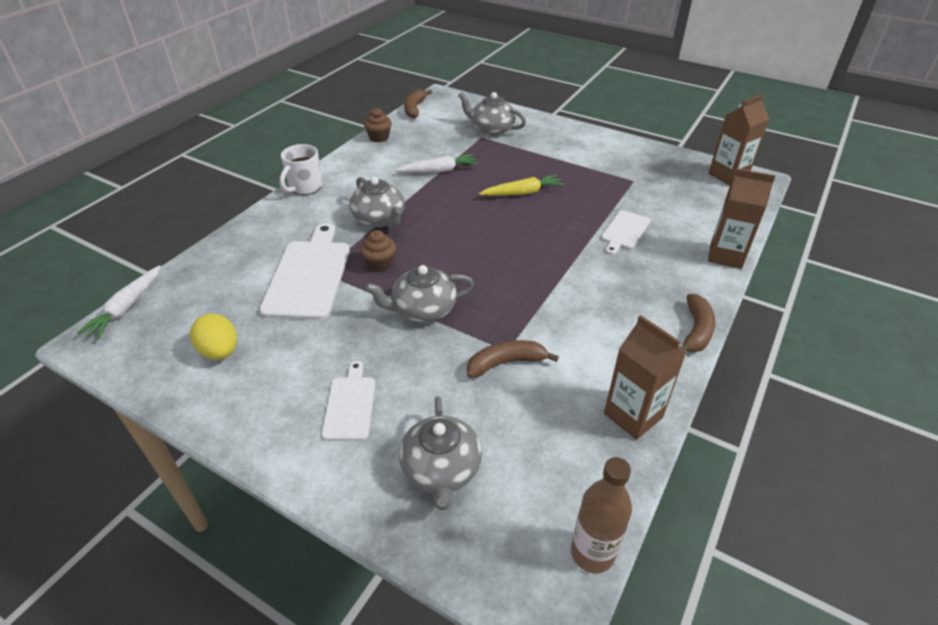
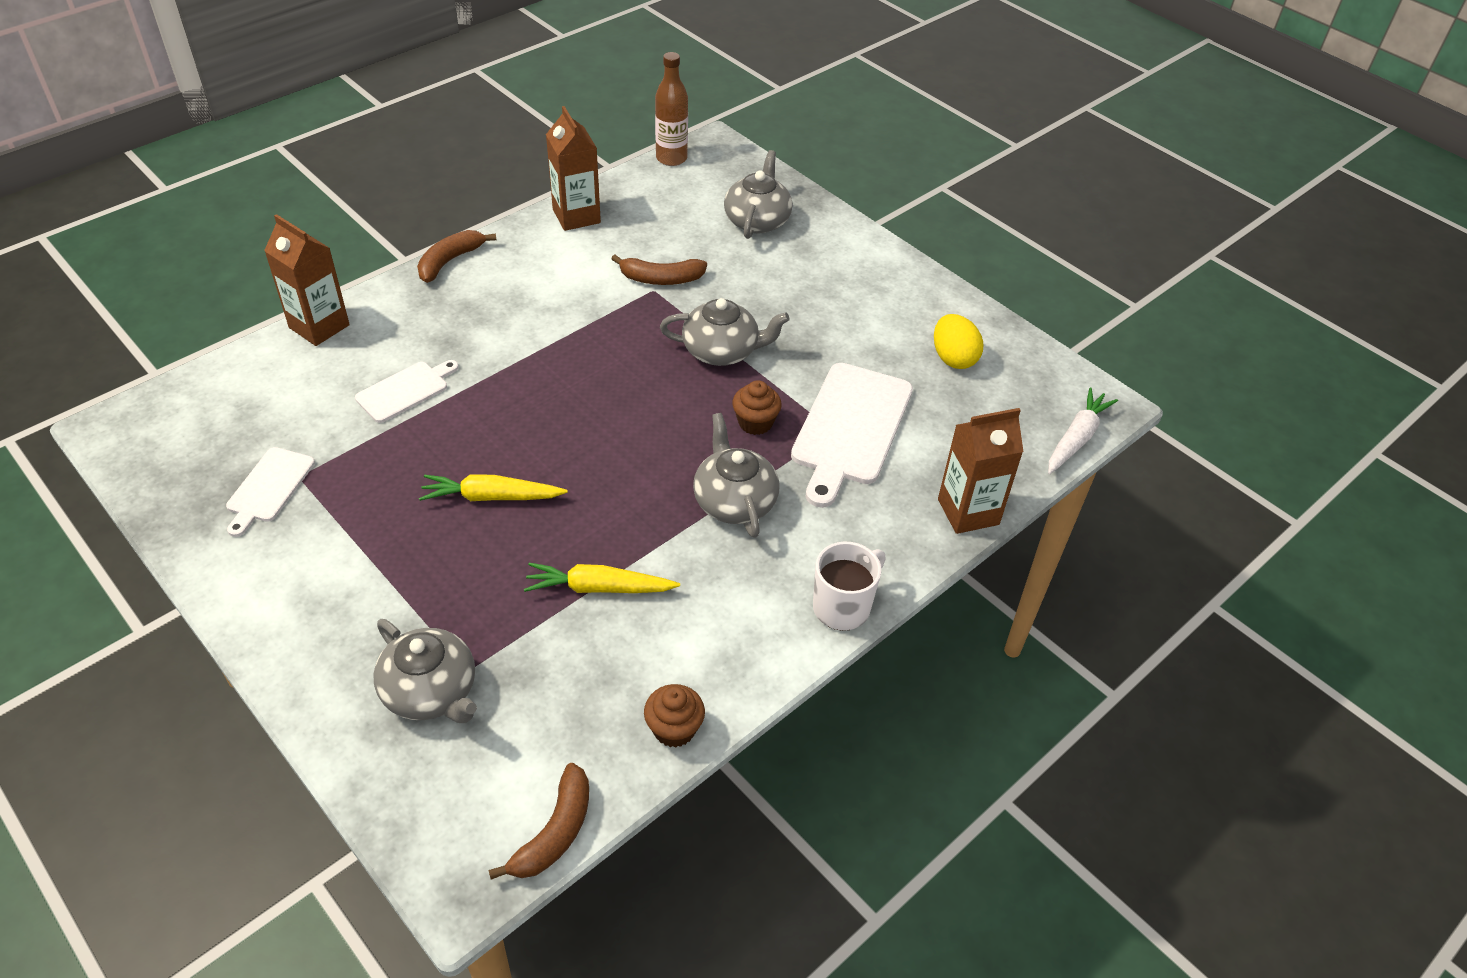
camera: 165 degrees left, 5 degrees up
white cutting board [321,361,375,441] -> white cutting board moved to [226,447,315,537]
white carrot [395,154,478,173] -> yellow carrot [524,563,680,593]
brown carton [708,94,769,185] -> brown carton moved to [938,408,1024,534]

